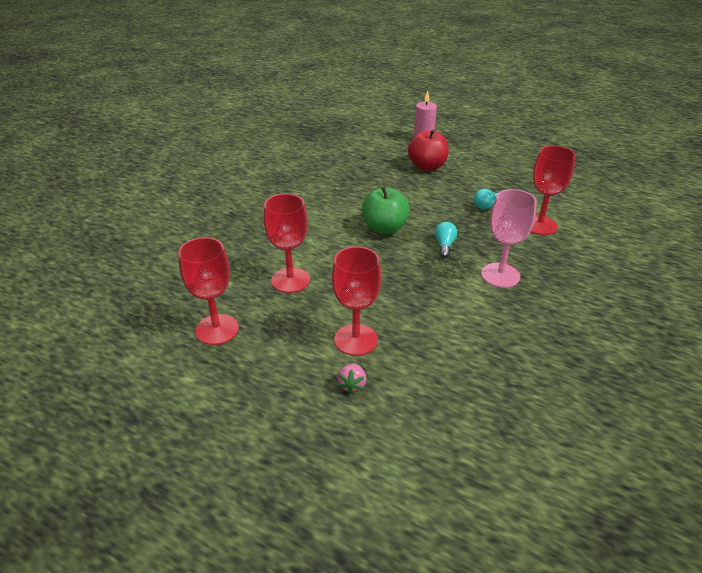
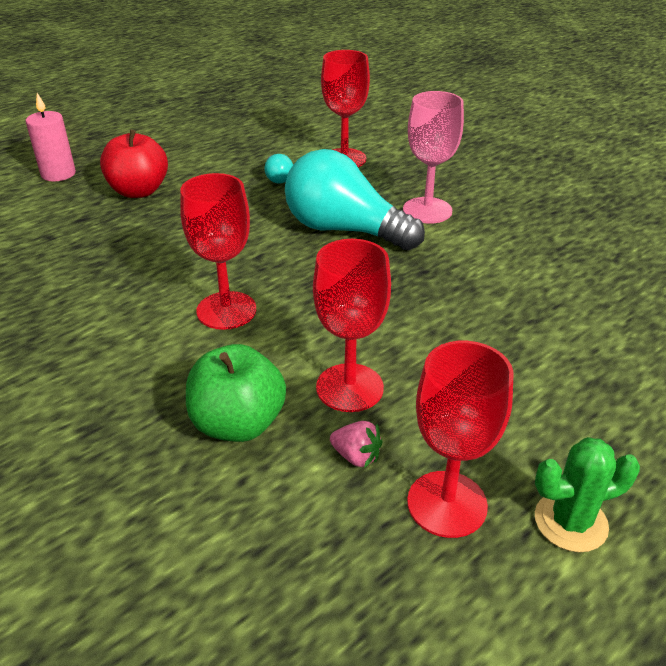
camera: 70 degrees left, 0 degrees up
red goblet [332,246,381,356] -> red goblet moved to [180,173,256,330]
pink strawberry [337,363,366,394] -> pink strawberry moved to [330,421,382,468]
green apple [362,186,410,234] -> green apple moved to [186,344,286,442]
turquoise light bulb [435,222,457,258] -> turquoise light bulb [285,149,425,250], size x2.45
none -> green cactus [535,437,640,552]

